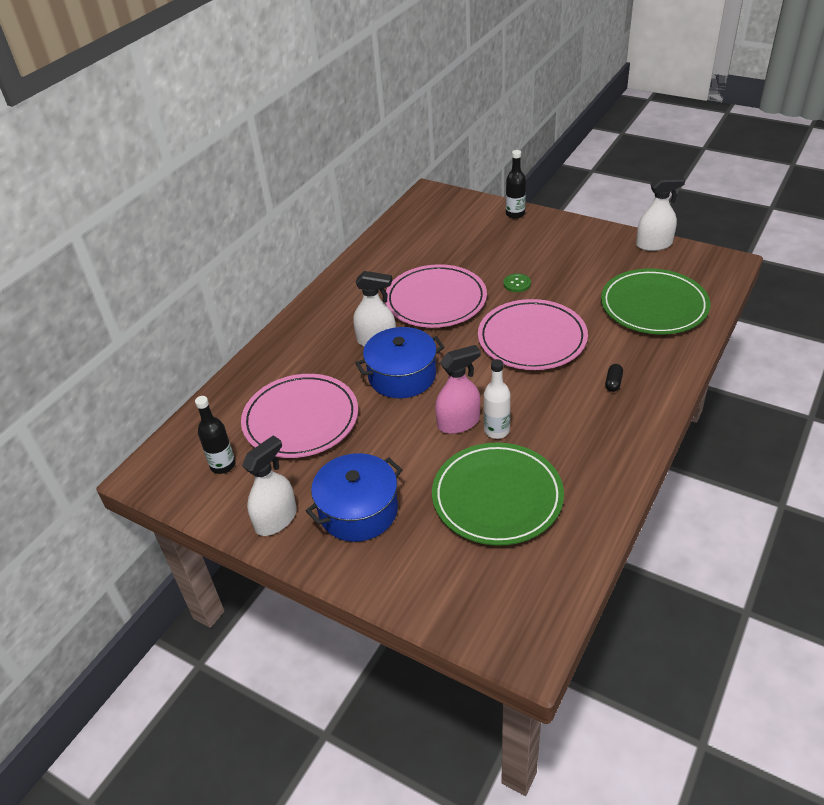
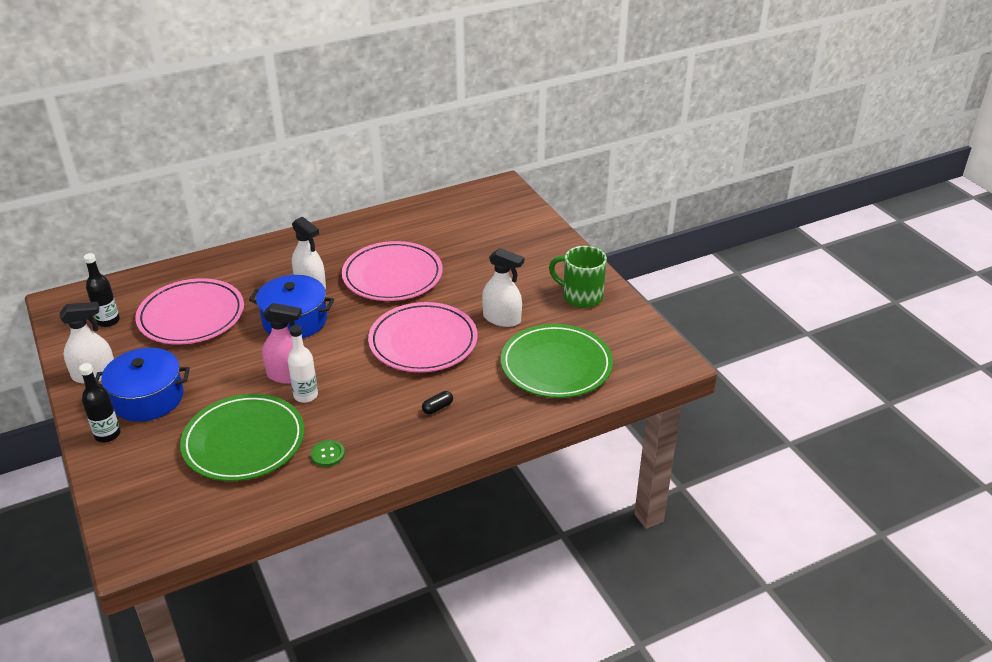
camera: 30 degrees right, 5 degrees down
green button [503,273,531,292] -> green button moved to [311,440,345,467]
black bottle [506,150,526,219] -> black bottle moved to [79,363,120,442]
white spray bottle [636,176,685,251] -> white spray bottle moved to [482,248,524,327]
none -> green mug [549,246,607,308]

